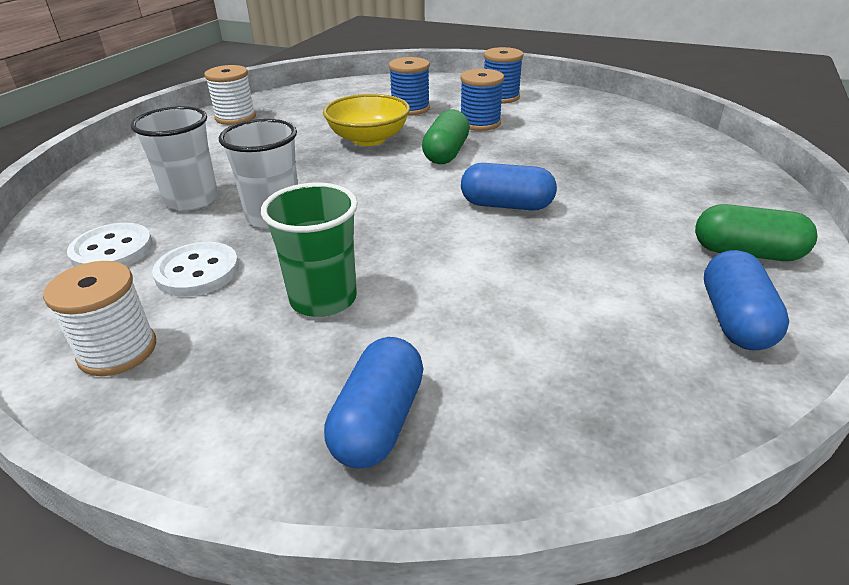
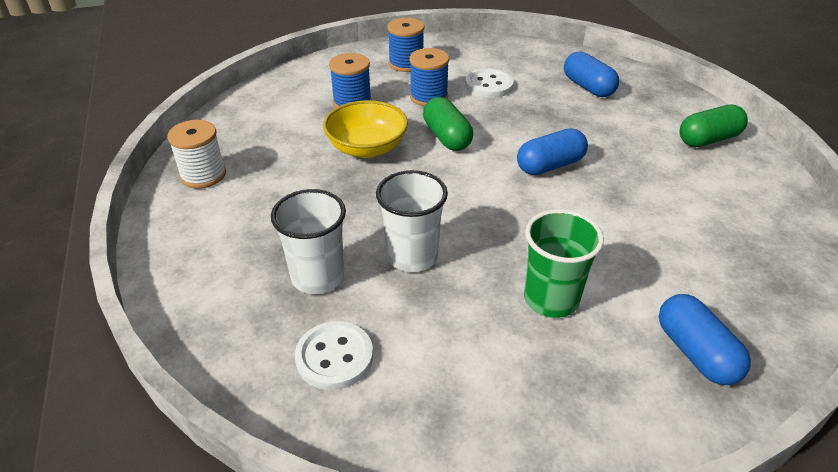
camera: 40 degrees left, 5 degrees up
white spool [43,261,156,376] -> none
white button [152,242,239,297] -> white button moved to [465,68,514,98]
blue capsule [704,250,789,350] -> blue capsule moved to [564,51,619,97]

